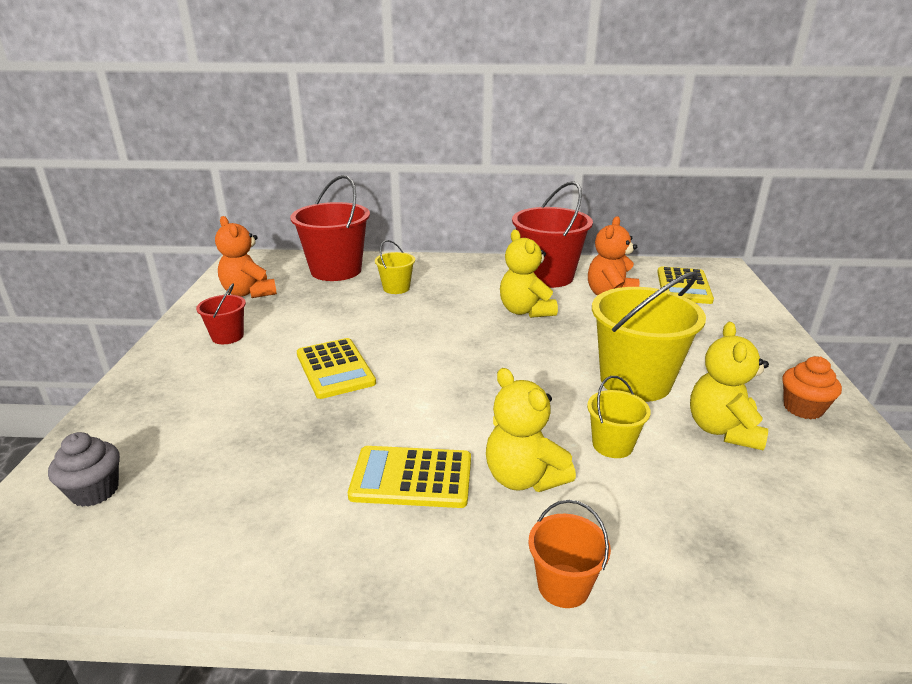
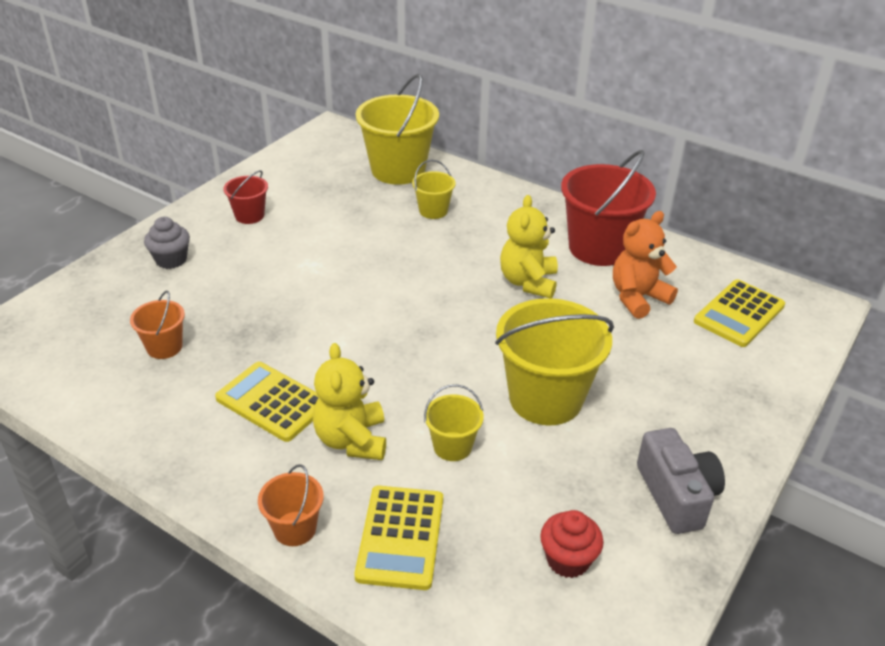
camera: 30 degrees right, 10 degrees up
grey cupcake [48,432,120,507] -> grey cupcake moved to [144,217,190,269]
orange teddy bear [215,216,277,298] -> none
red bucket [290,175,370,281] -> yellow bucket [356,74,439,185]
yellow calculator [297,338,376,399] -> yellow calculator moved to [354,486,443,590]
yellow teddy bear [690,322,769,451] -> none
orange cupcake [782,356,842,419] -> grey camera [637,428,725,534]
none -> orange bucket [130,291,185,359]
none -> red cupcake [540,510,604,578]

